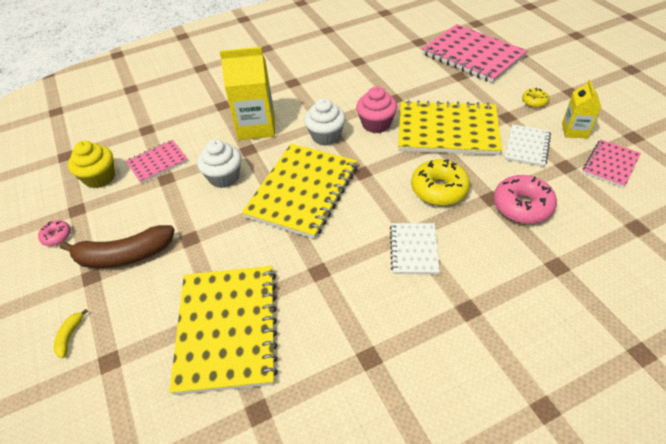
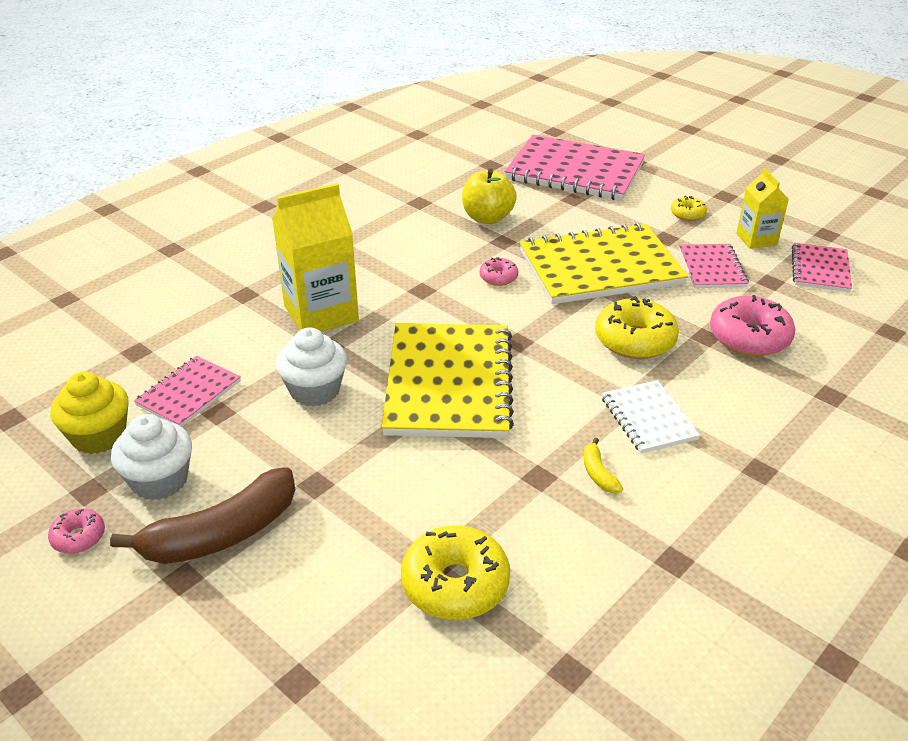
camera: 25 degrees left, 10 degrees down
yellow banana [54,309,88,358] -> yellow banana moved to [584,438,623,493]
yellow notebook [169,266,278,395] -> yellow donut [401,525,510,620]
white cupcake [304,98,346,146] -> white cupcake moved to [111,414,192,500]
pink cupcake [356,86,397,133] -> pink donut [479,257,518,286]
white notebook [505,124,551,167] -> pink notebook [679,244,749,288]
none -> yellow apple [462,169,517,224]

